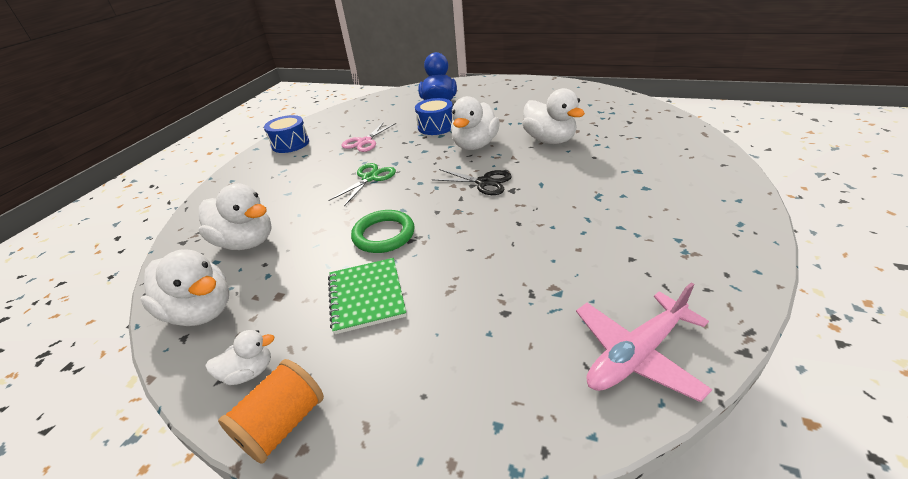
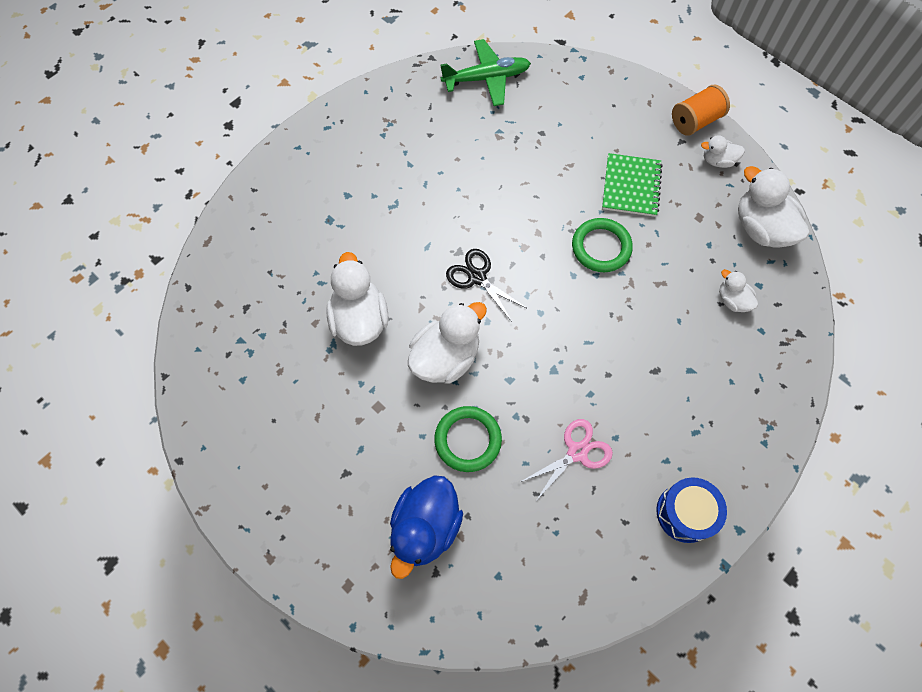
camera: 160 degrees left, 30 degrees up
white duck [199,183,272,250] -> white duck [719,269,758,312], size x0.53
green scissors [328,163,396,206] -> none
blue drum [415,98,453,135] -> green ring [434,406,502,472]
pink plane [576,282,712,402] -> green plane [440,39,531,106]

